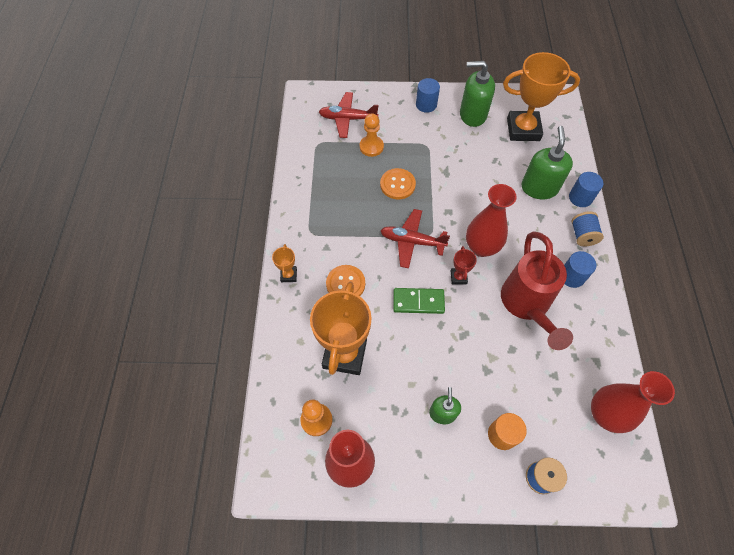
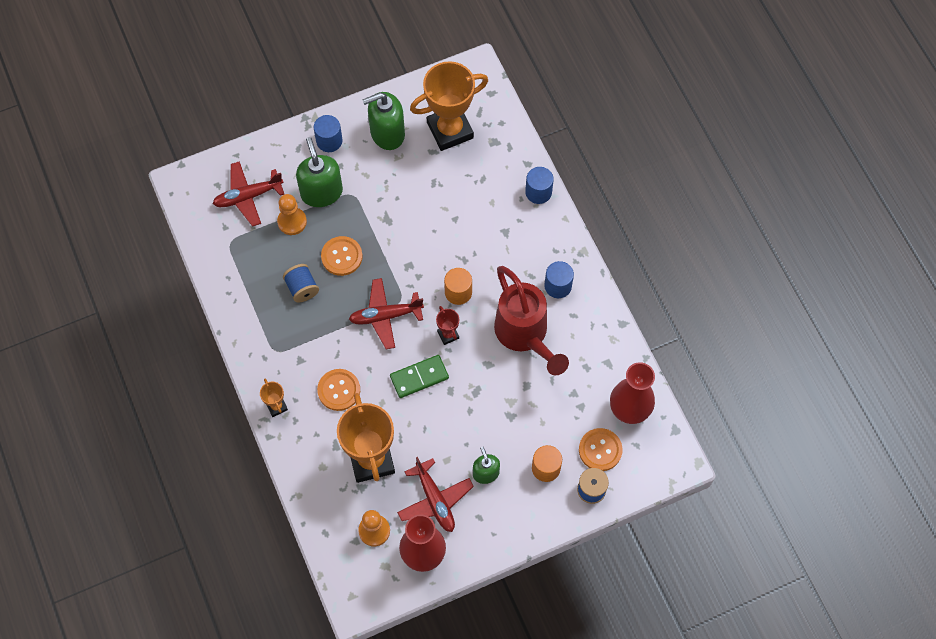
camera: 25 degrees left, 5 degrees up
red vase [466,184,517,257] -> orange cylinder [444,268,472,305]
green soap dispenser [521,126,573,199] -> green soap dispenser moved to [296,137,343,207]
blue spool [571,211,604,246] -> blue spool moved to [283,264,319,302]
none -> red plane [397,457,474,532]
none -> orange button [579,428,623,471]

